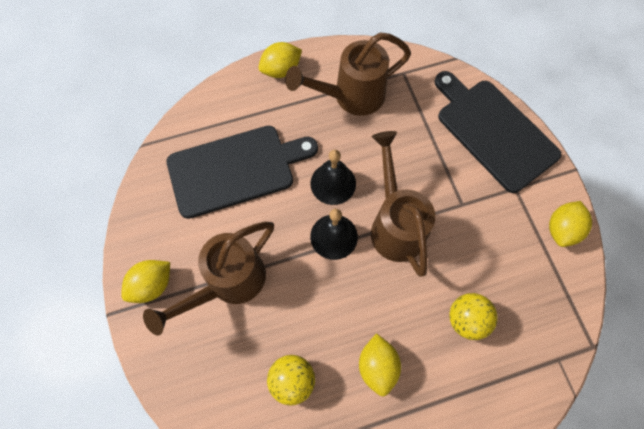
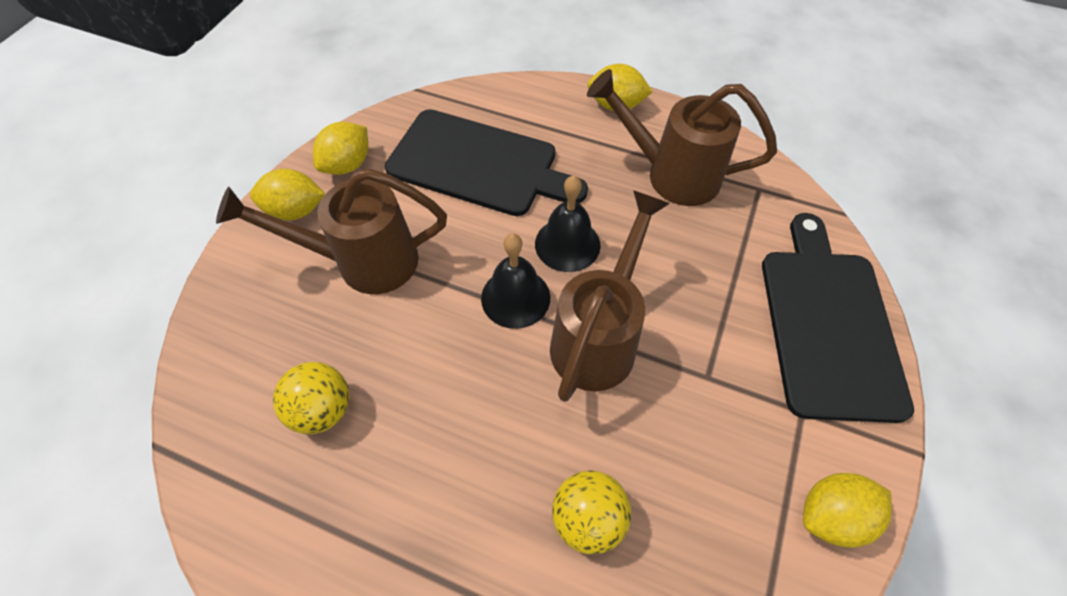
camera: 40 degrees right, 10 degrees down
yellow lemon [359,333,401,397] -> yellow lemon moved to [313,122,368,175]

